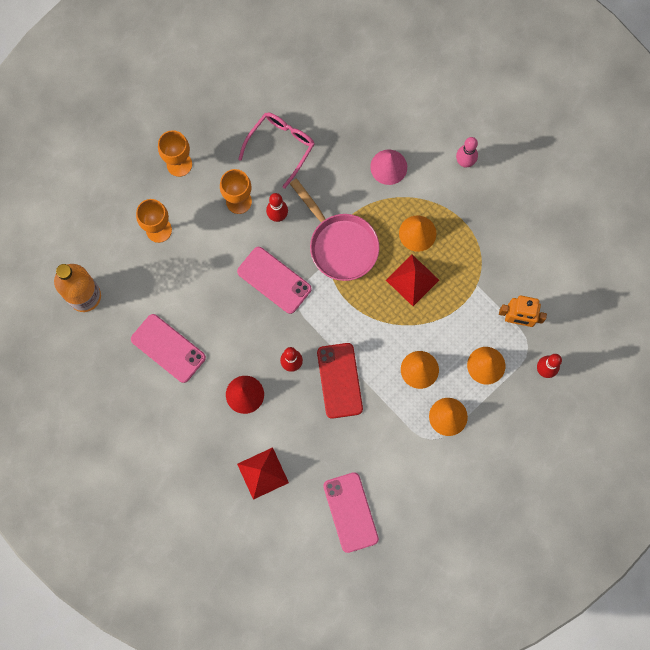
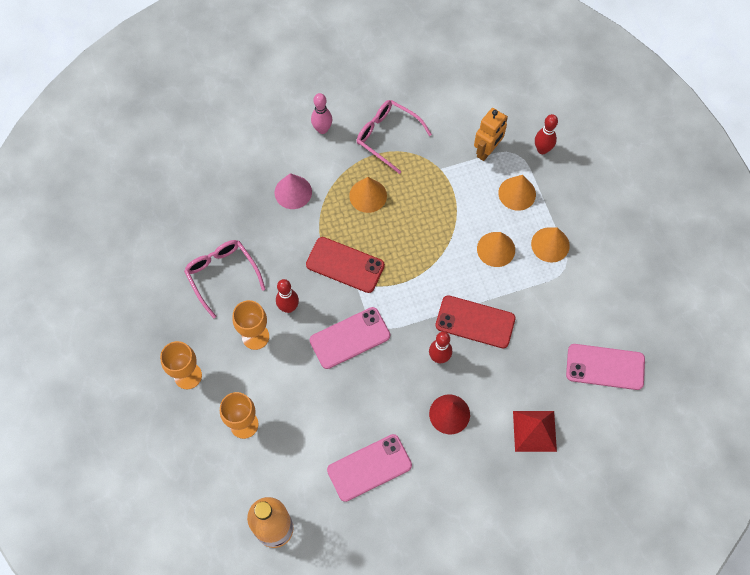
camera: 65 degrees left, 10 degrees down
pink pan [290,178,379,281] -> red phone [306,237,385,293]
red pyramid [386,255,439,306] -> none
none -> pink glasses [357,100,432,174]

